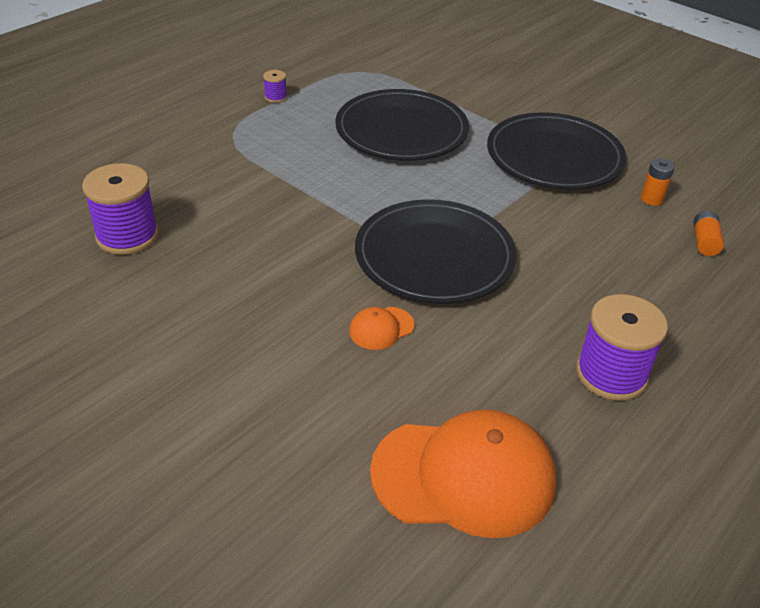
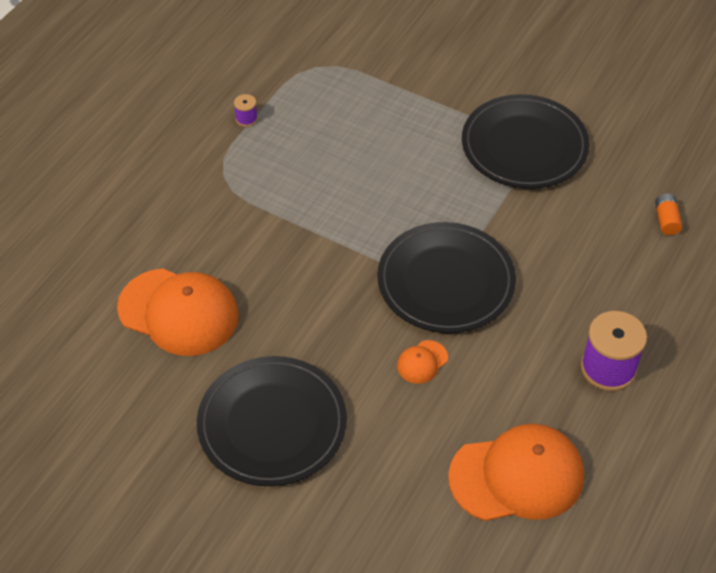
camera: 10 degrees left, 10 degrees up
purple spool [82,163,159,255] -> orange cap [117,268,239,356]
black plate [335,89,469,161] -> black plate moved to [197,356,347,486]
orange battery [641,158,675,206] -> none

